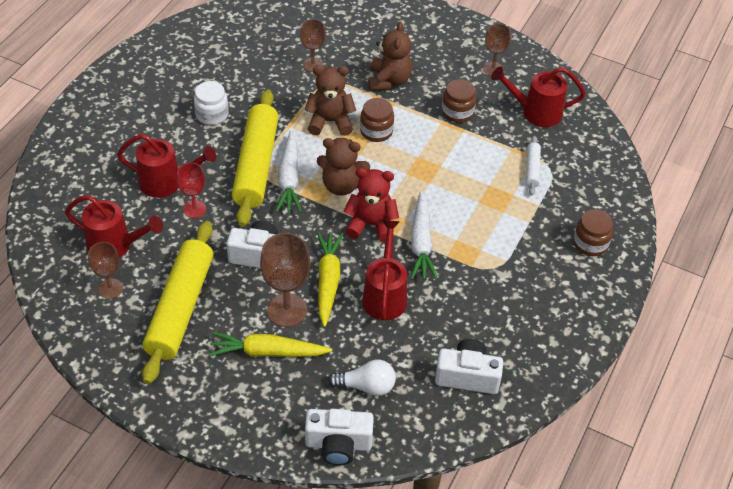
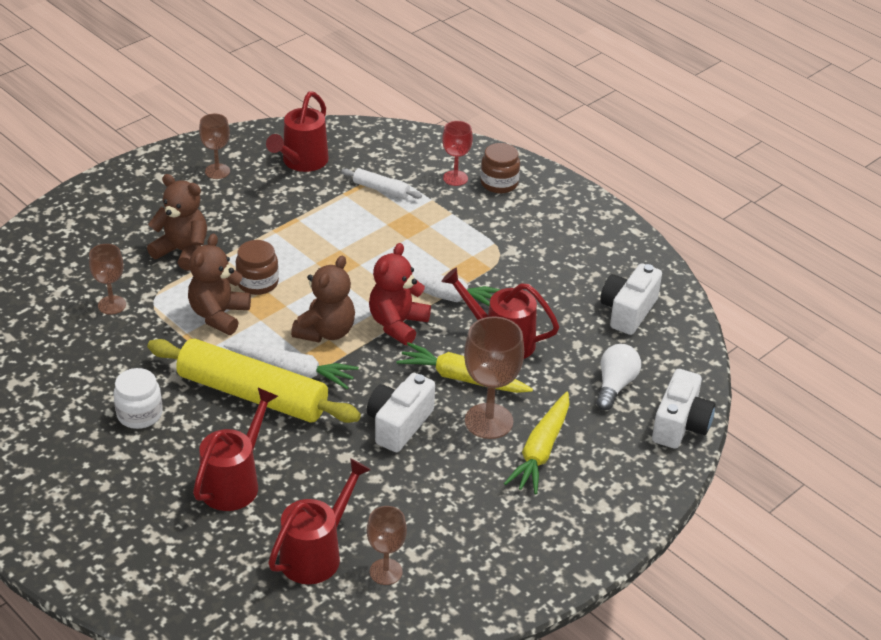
camera: 70 degrees left, 10 degrees down
yellow rolling pin [142,221,213,384] -> none
red goblet [177,162,207,218] -> red goblet moved to [442,121,473,186]
brown jar [442,79,476,123] -> none

